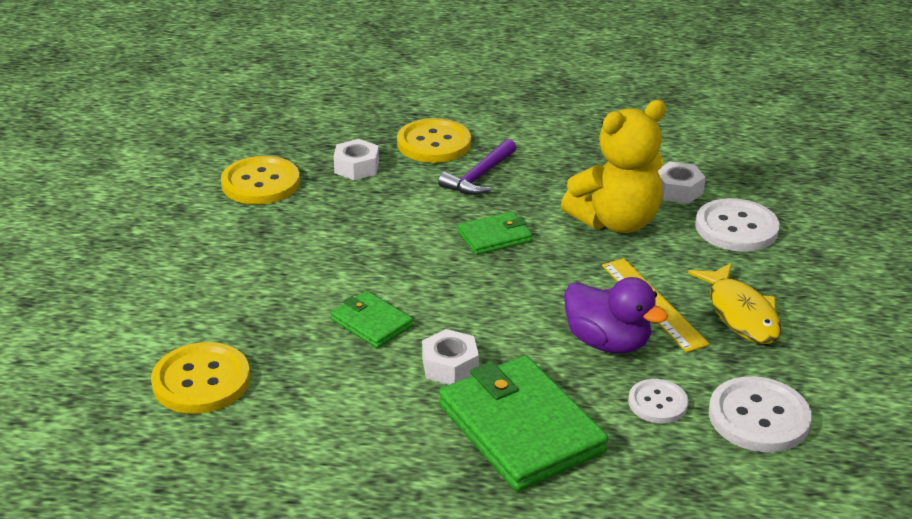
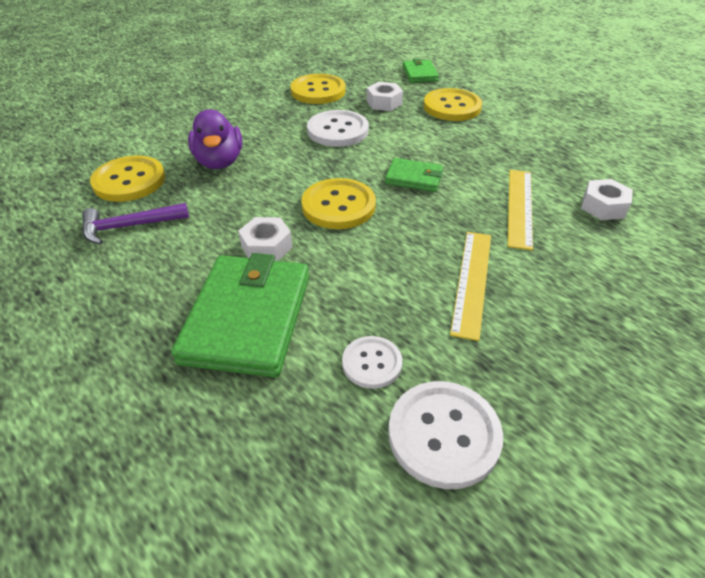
camera: 40 degrees right, 10 degrees up
green wallet [331,291,413,348] -> green wallet moved to [403,59,439,83]
purple hammer [438,139,516,195] -> purple hammer moved to [82,203,189,244]
yellow teddy bear [561,100,666,233] -> yellow ruler [508,170,533,250]
purple duck [564,277,668,354] -> purple duck moved to [188,109,242,169]
yellow fish [688,263,781,344] -> none
white button [695,198,780,252] -> white button moved to [307,110,369,147]
none -> yellow button [301,178,376,229]

